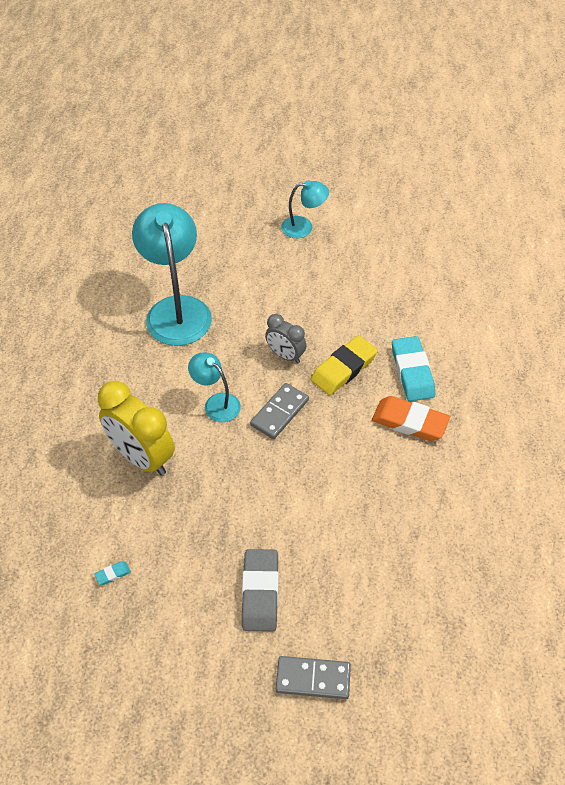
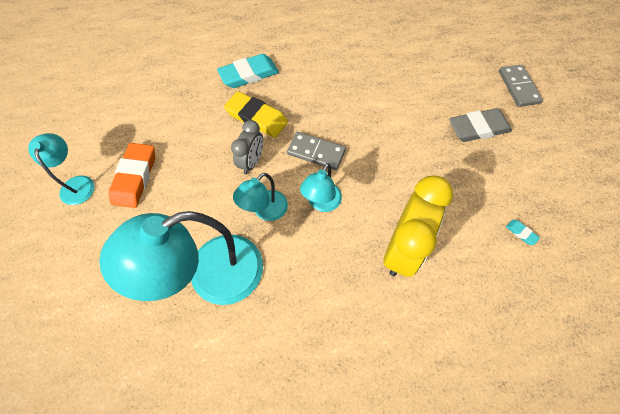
camera: 105 degrees left, 10 degrees up
orange eraser [372,396,450,441] -> orange eraser moved to [108,143,155,208]
none -> turquoise lamp [233,173,288,221]

